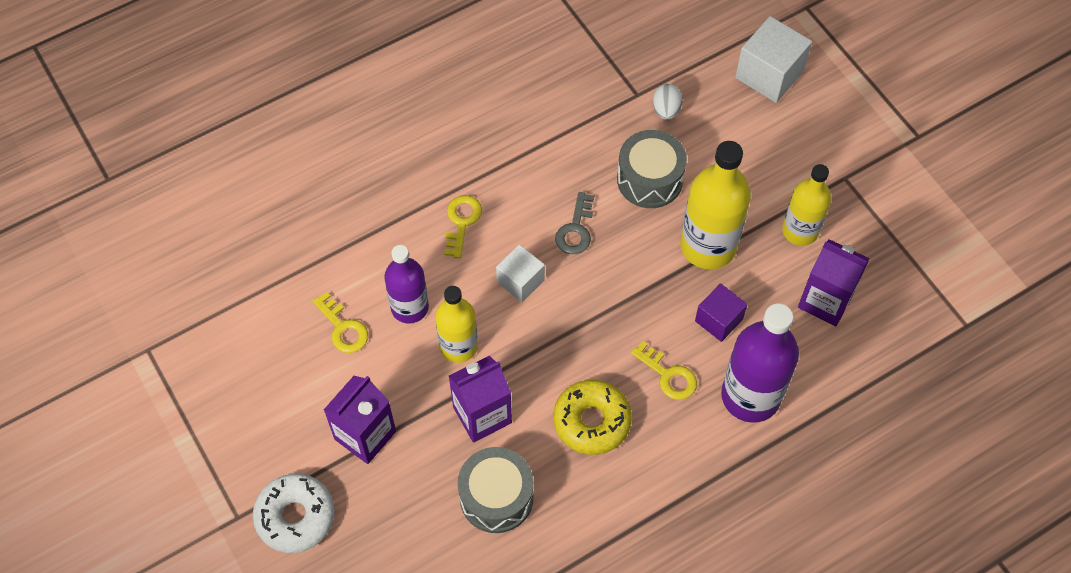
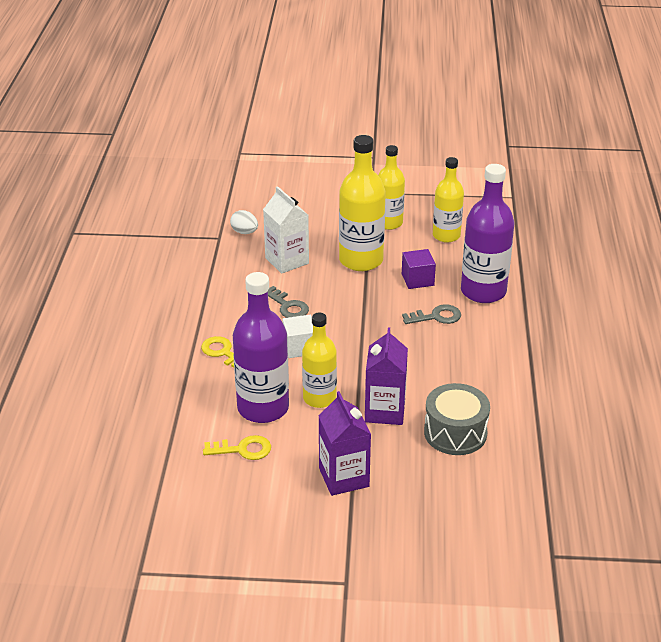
camera: 55 degrees left, 25 degrees down
white donut [253,474,335,553] -> none
purple bottle [384,245,429,324] -> purple bottle [233,272,289,423], size x1.53
yellow donut [553,380,632,455] -> none
grey drum [617,130,687,208] -> white carton [263,186,309,274]
yellow key [631,341,697,400] -> grey key [402,304,461,324]
white cube [735,16,812,103] -> none
purple carton [798,239,870,326] -> yellow bottle [433,157,464,243]

